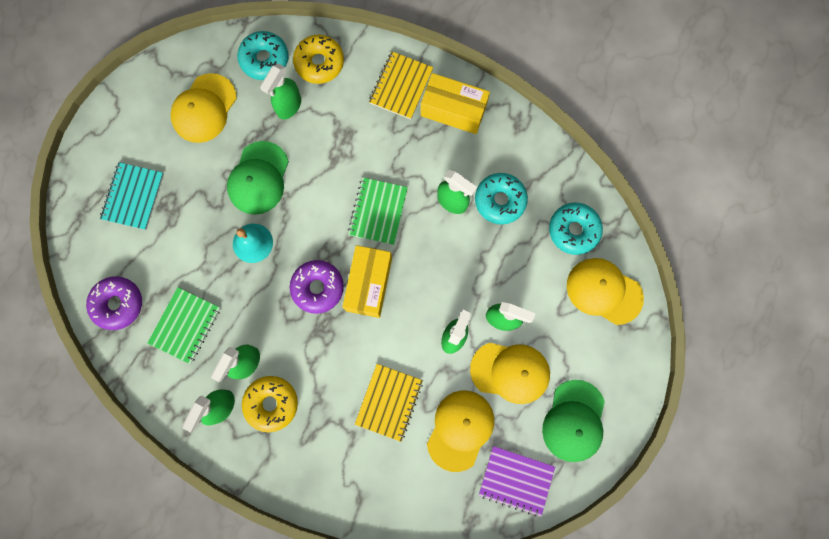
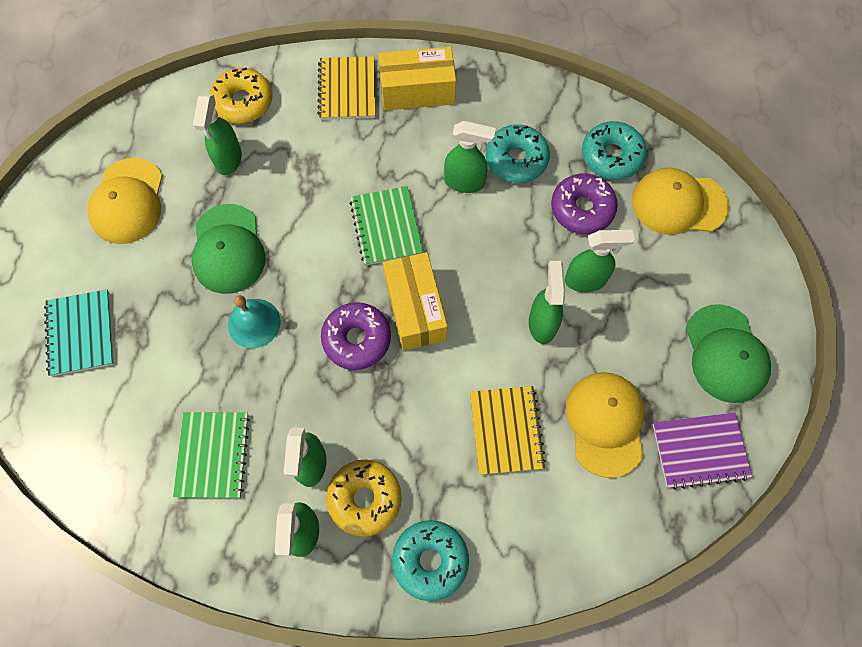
camera: 25 degrees left, 10 degrees down
purple donut [86,276,142,330] -> purple donut moved to [551,173,618,234]
turquoise donut [237,31,289,80] -> turquoise donut moved to [392,520,469,601]
yellow cap [470,343,550,404] -> none

